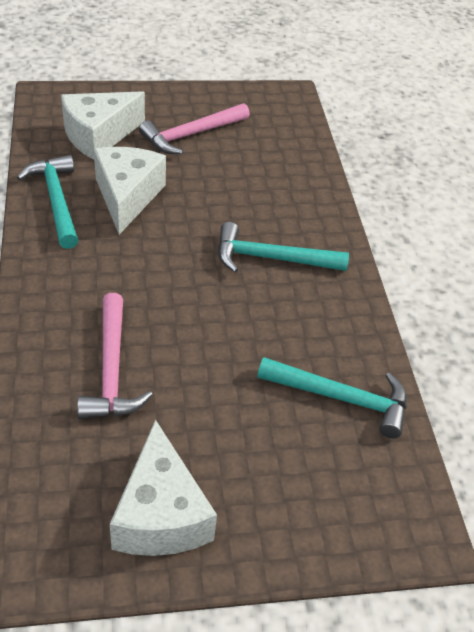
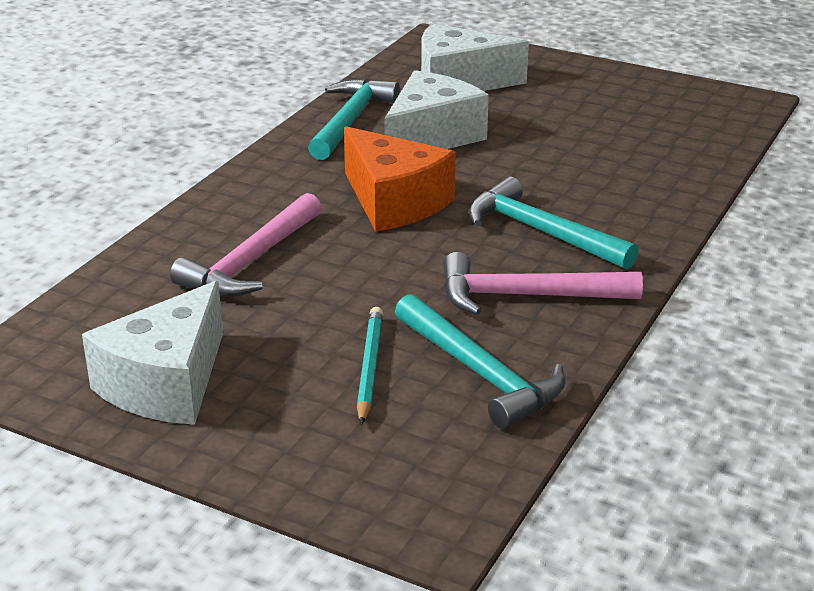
camera: 40 degrees right, 15 degrees down
pink hammer [139,103,250,154] -> pink hammer moved to [443,252,643,315]
none -> orange cheese [344,126,456,232]
none -> turquoise pencil [357,307,383,425]

